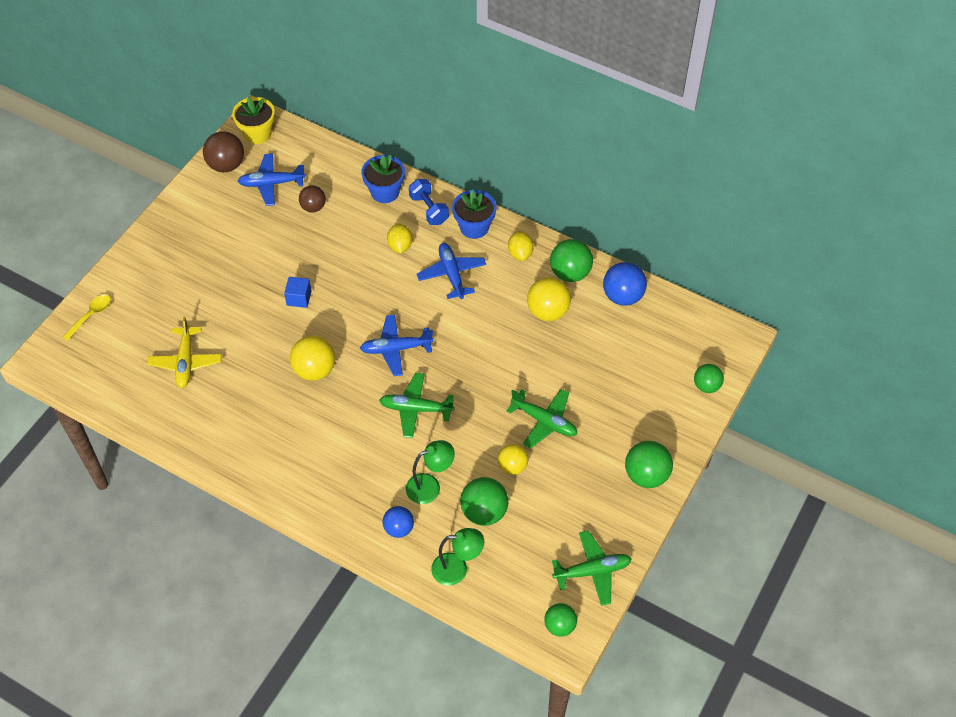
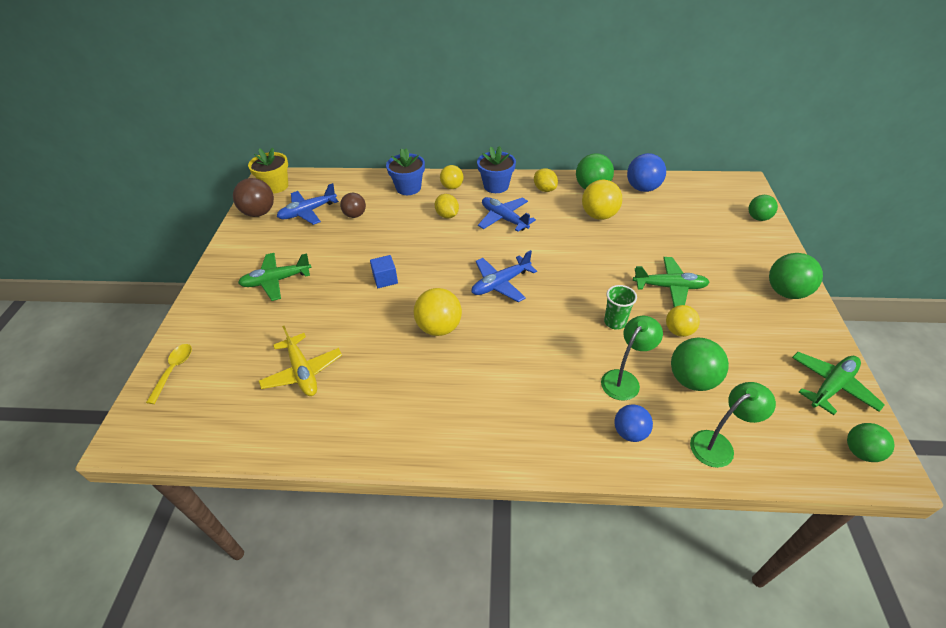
camera: 25 degrees left, 10 degrees down
green plane [379,373,455,438] -> green plane moved to [238,253,312,301]
blue dumbbell [409,179,449,225] -> yellow ball [440,165,463,189]
none -> green cup [604,285,637,330]

